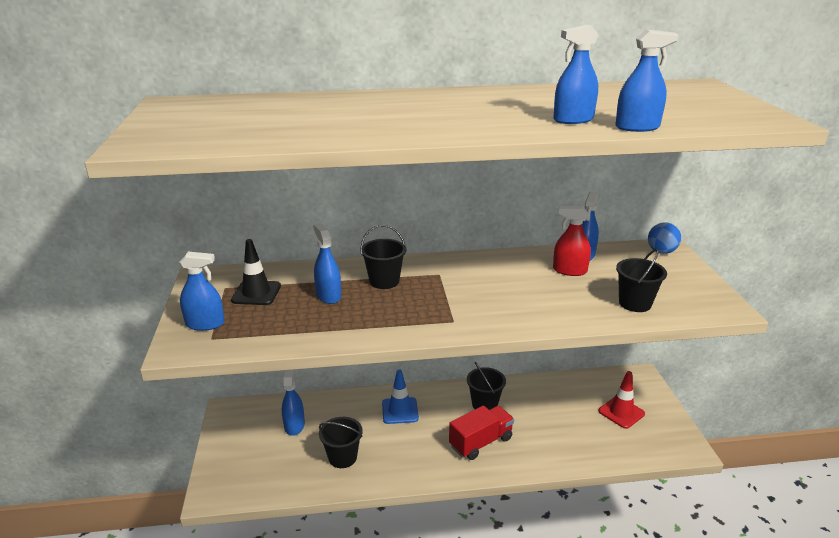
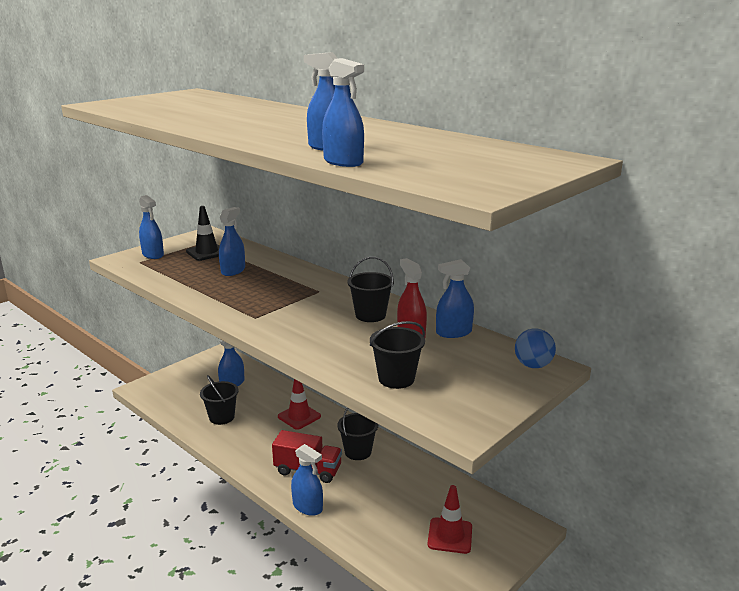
camera: 50 degrees right, 5 degrees down
black bucket [360,225,406,289] -> black bucket moved to [348,257,394,322]
blue traffic cone [382,369,419,424] -> red traffic cone [278,379,321,430]
none -> blue spray bottle [291,444,323,516]

